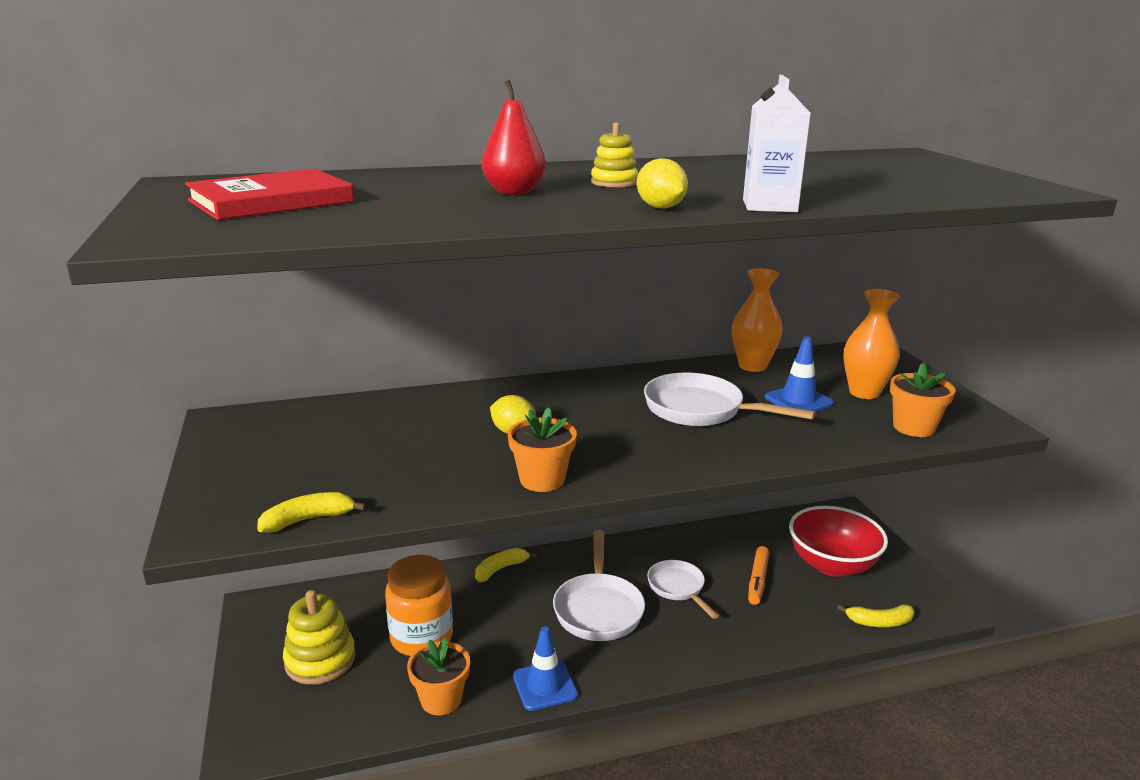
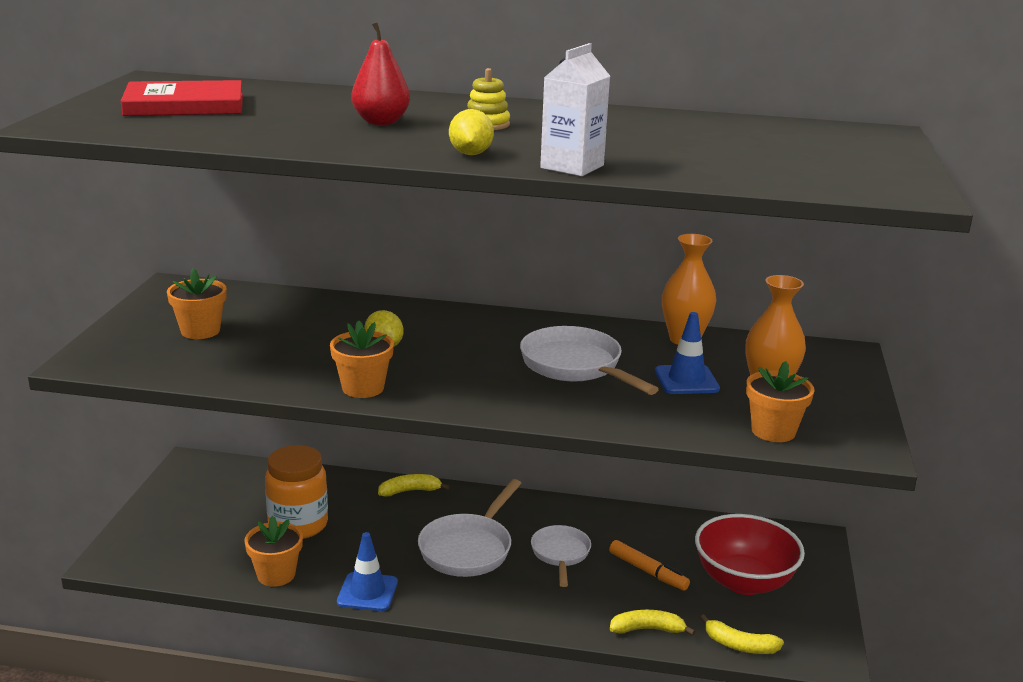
camera: 25 degrees right, 0 degrees up
yellow banana [257,492,366,533] -> yellow banana moved to [610,610,695,636]
yellow stacking toy [283,590,356,685] -> none
orange marker [748,546,769,605] -> orange marker turned 90 degrees counterclockwise [609,540,690,591]
none -> orange flower pot [167,268,227,339]

